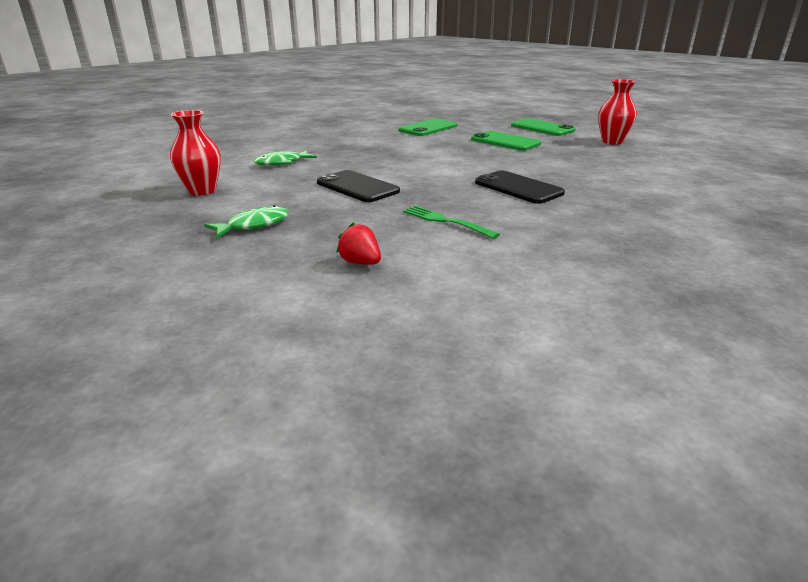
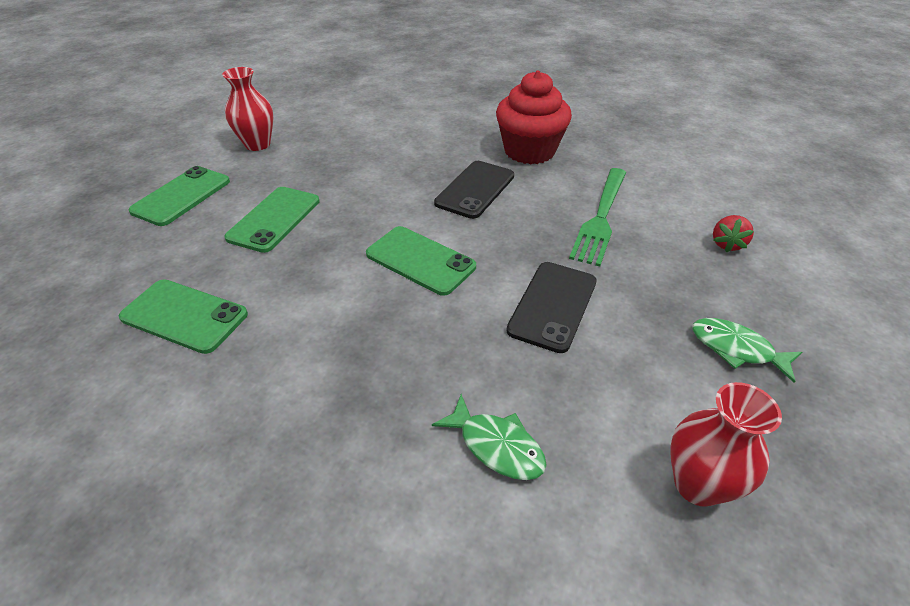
camera: 110 degrees left, 15 degrees up
green fork [403,205,500,239] -> green fork [569,168,626,267], size x1.52
none -> green phone [366,226,476,296]
none -> red cupcake [496,71,572,164]

